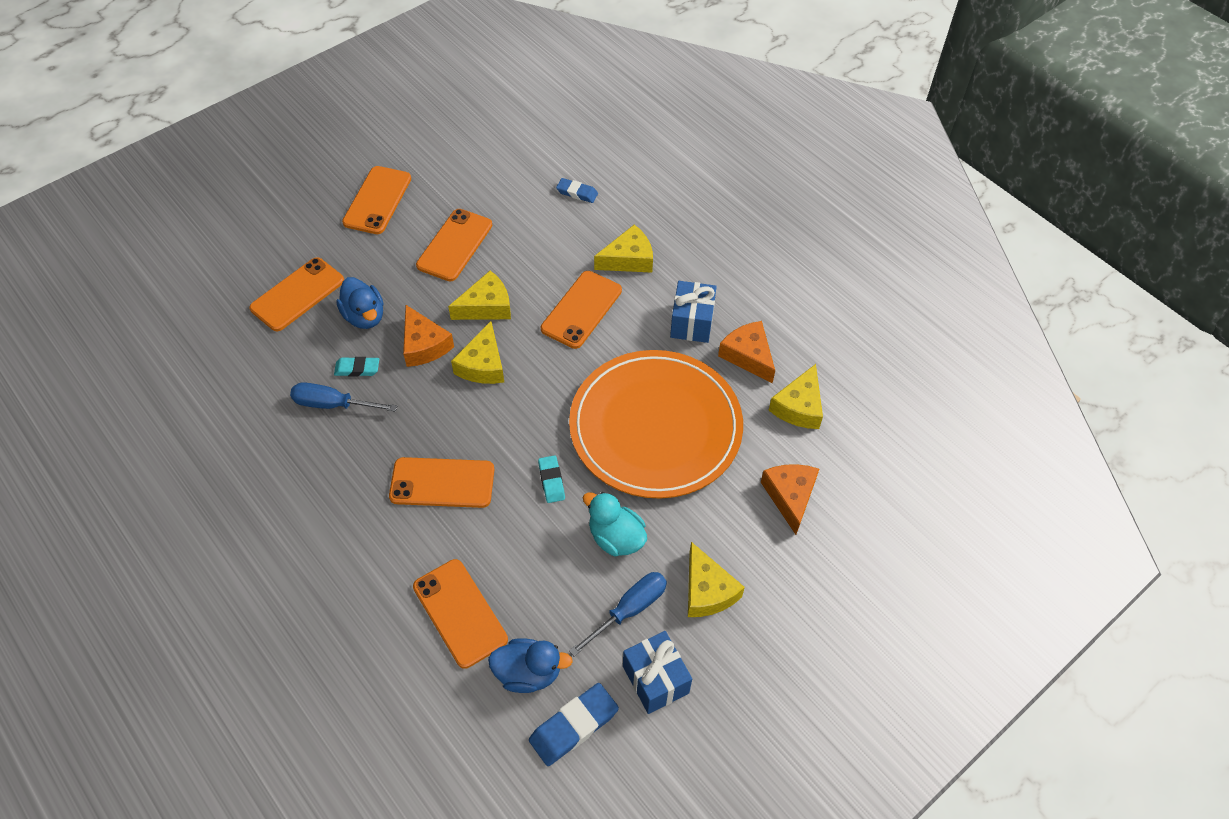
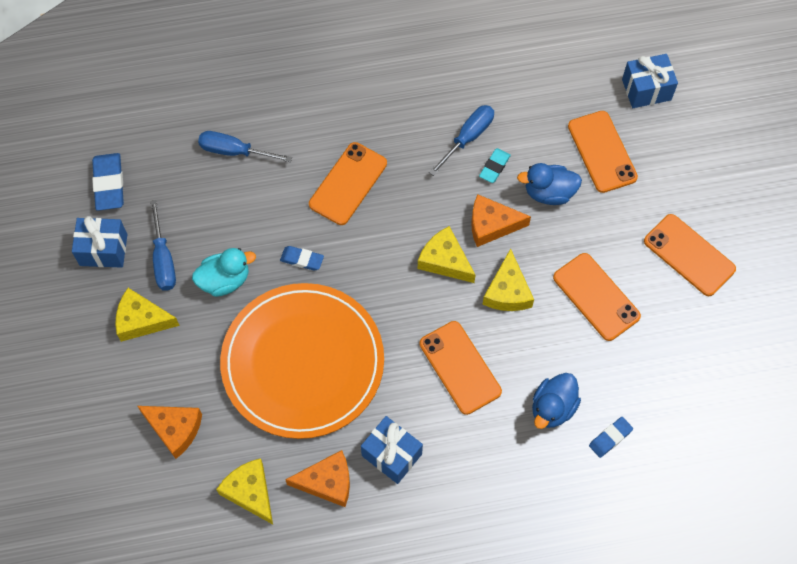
camera: 120 degrees right, 10 degrees up
orange phone [413,559,508,669] -> blue screwdriver [198,131,292,162]
blue duck [488,638,573,693] -> blue duck moved to [532,373,581,429]
turquoise eraser [538,455,565,503] -> blue eraser [280,246,324,271]
yellow cheese [594,225,653,273] -> none
none -> blue gift [622,54,678,108]

